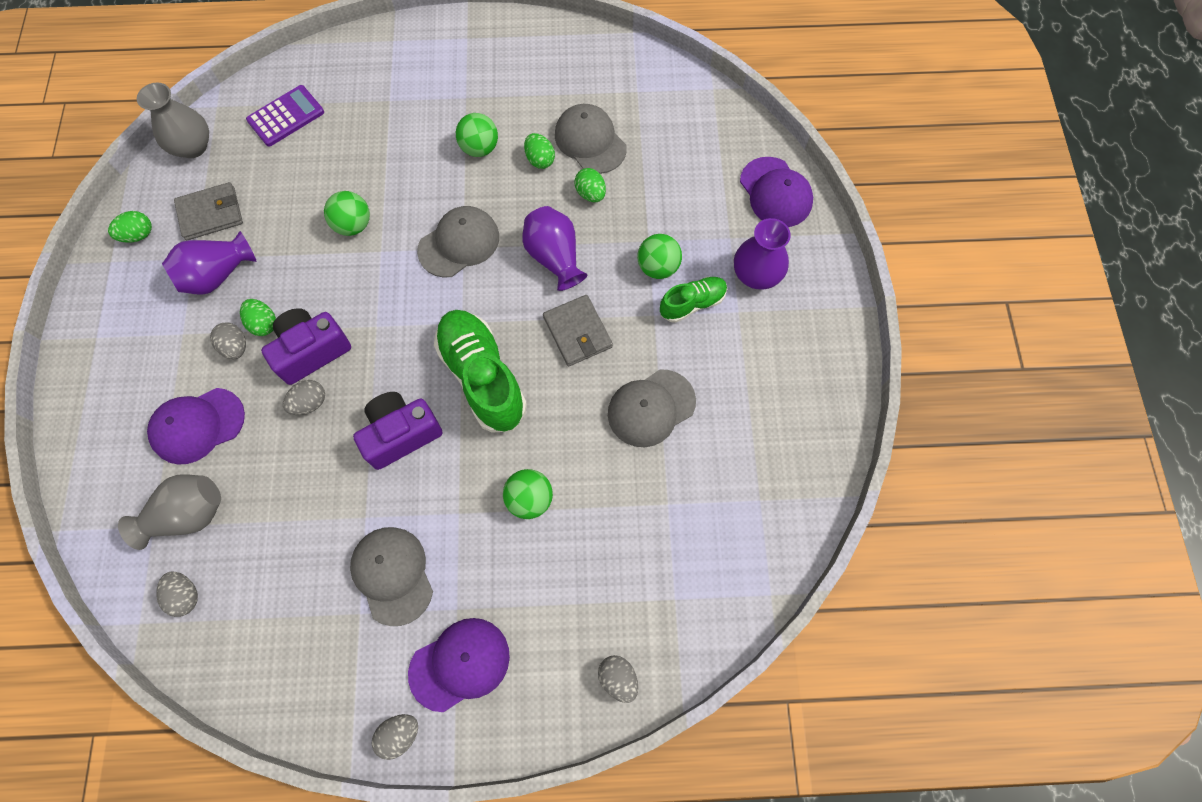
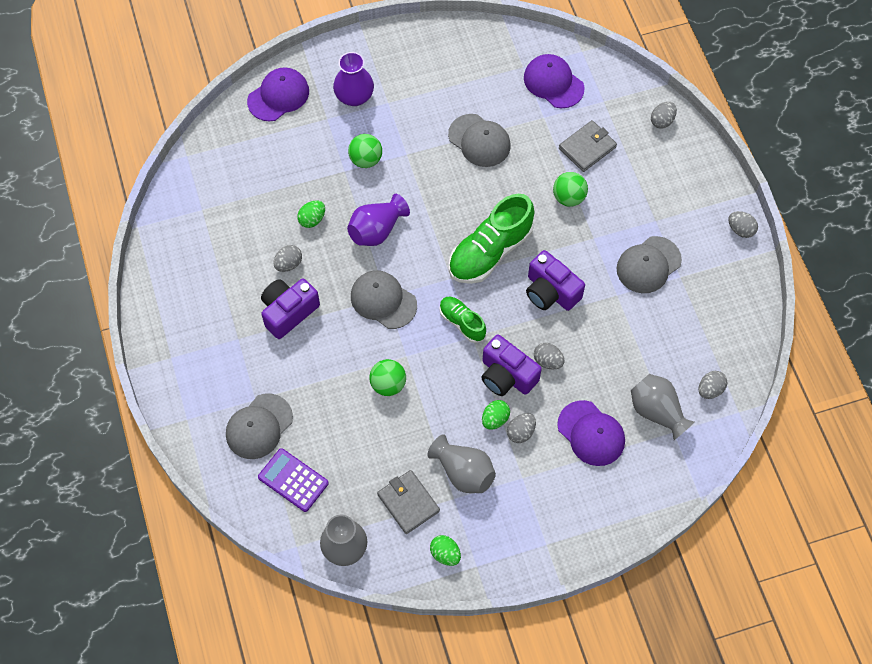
camera: 105 degrees left, 5 degrees down
purple vase [162,231,257,295] -> grey vase [427,434,496,493]
purple cap [408,618,510,712] -> purple cap moved to [524,54,585,108]
green ball [456,113,498,157] -> purple camera [261,279,320,339]
green egg [524,133,555,169] -> grey egg [273,245,302,272]
grey wallet [543,295,613,366] -> grey wallet moved to [559,120,617,172]
grey cap [555,104,627,174] -> grey cap moved to [226,394,293,459]
green shoe [660,277,727,323] -> green shoe moved to [439,297,486,343]

